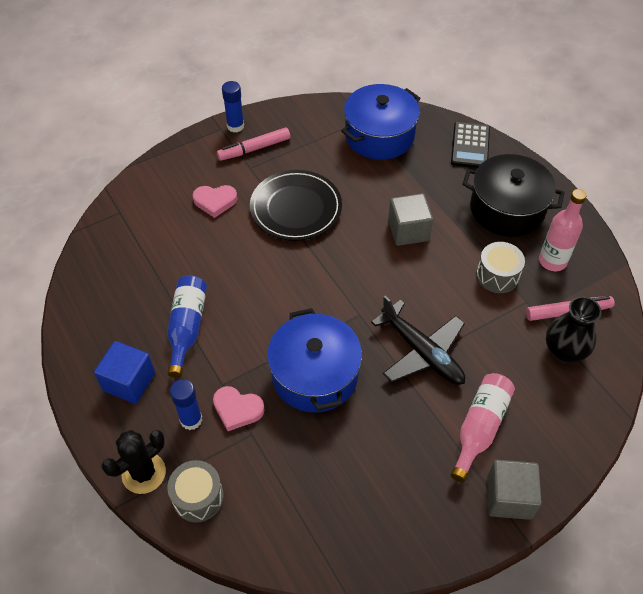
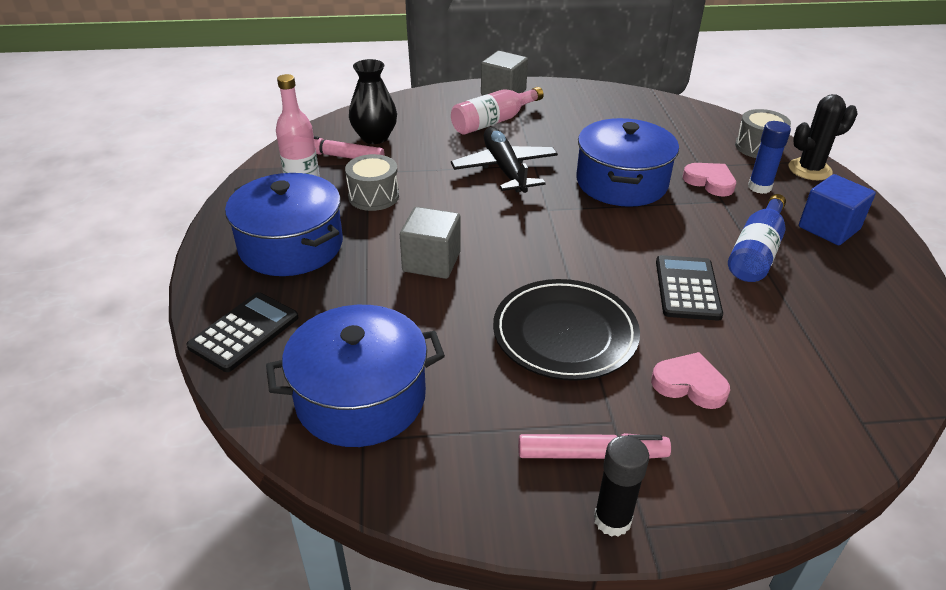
camera: 155 degrees left, 15 degrees down
blue glue stick [222,81,244,132] -> black glue stick [594,436,649,537]
black pot [463,154,565,237] -> blue pot [225,173,343,276]
none -> black calculator [656,255,723,321]

